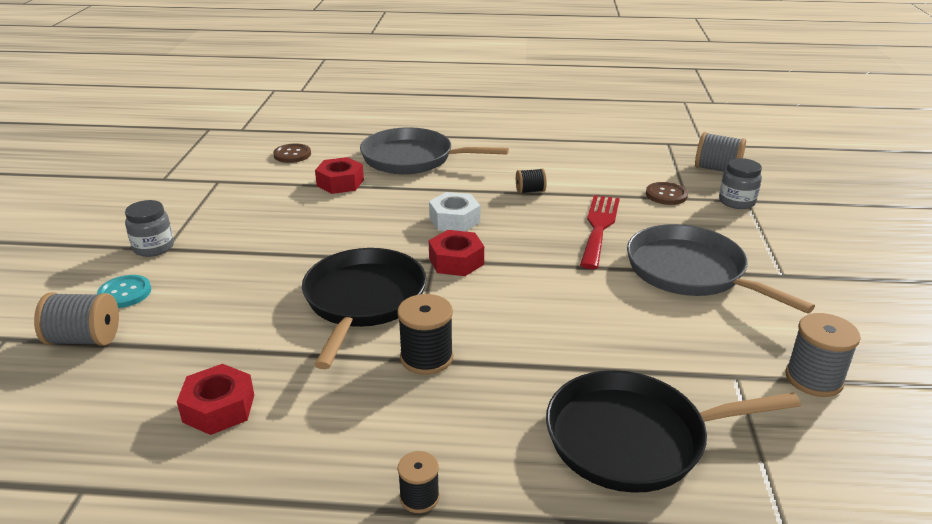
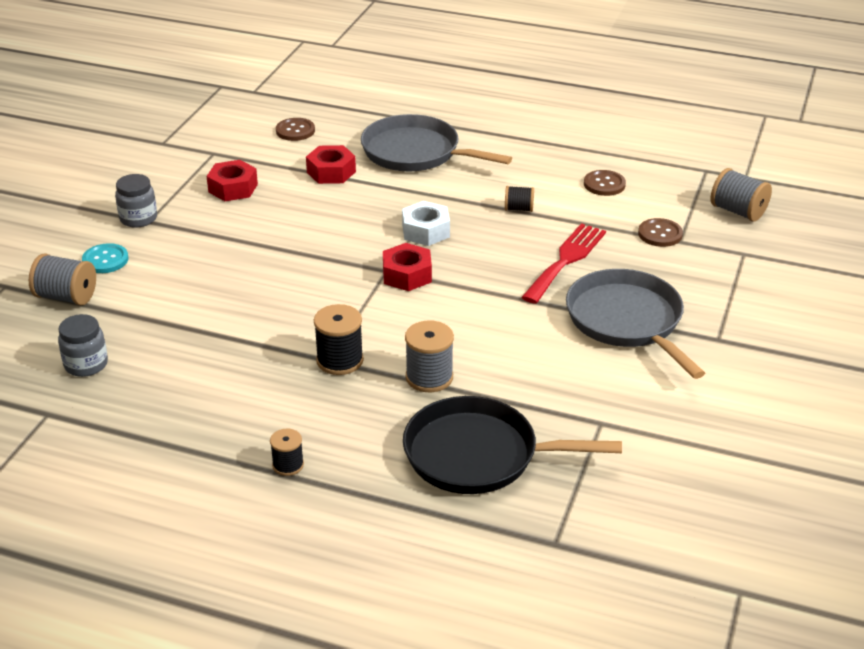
camera: 15 degrees right, 5 degrees up
red nut [177,364,254,435] -> red nut moved to [206,160,258,201]
black pan [302,248,427,369] -> none
grey jar [719,158,762,209] -> grey jar moved to [58,314,108,377]
grey spool [785,313,861,397] -> grey spool moved to [405,320,454,392]
none -> brown button [584,170,626,196]

